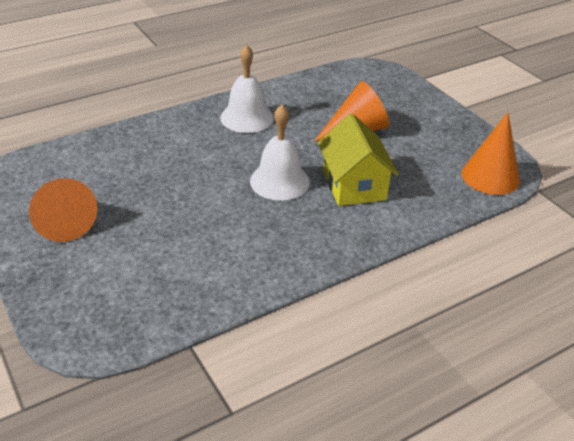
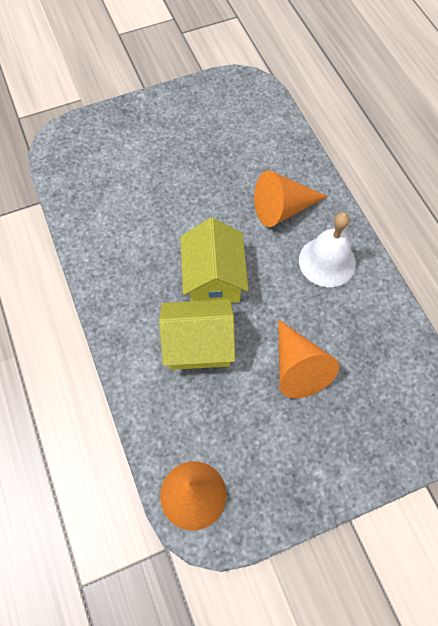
camera: 100 degrees right, 25 degrees up
orange cone [29,178,97,242] -> orange cone moved to [254,170,328,227]
white bell [250,105,310,201] -> yellow house [180,218,248,303]

